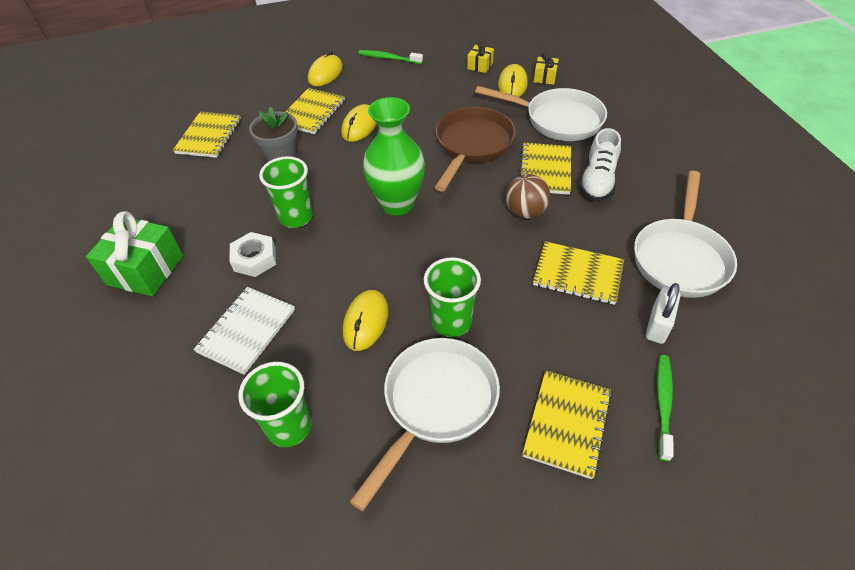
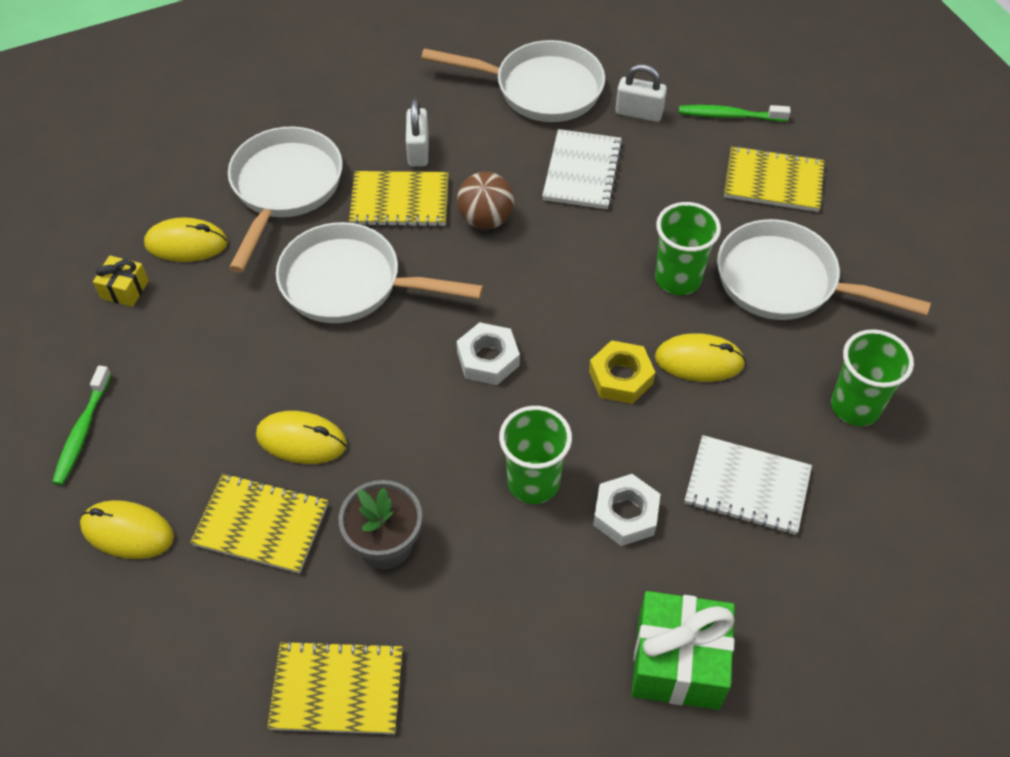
camera: 100 degrees left, 5 degrees up
green vase [363,97,425,216] -> white nut [456,322,520,385]
brown pan [434,107,516,192] -> white pan [276,222,483,323]
yellow notebook [533,242,624,305] -> white notebook [542,129,623,209]
yellow gift [534,53,559,85] -> none
white shoe [579,128,621,201] -> white padlock [406,99,429,167]
none -> yellow nut [589,340,655,404]

